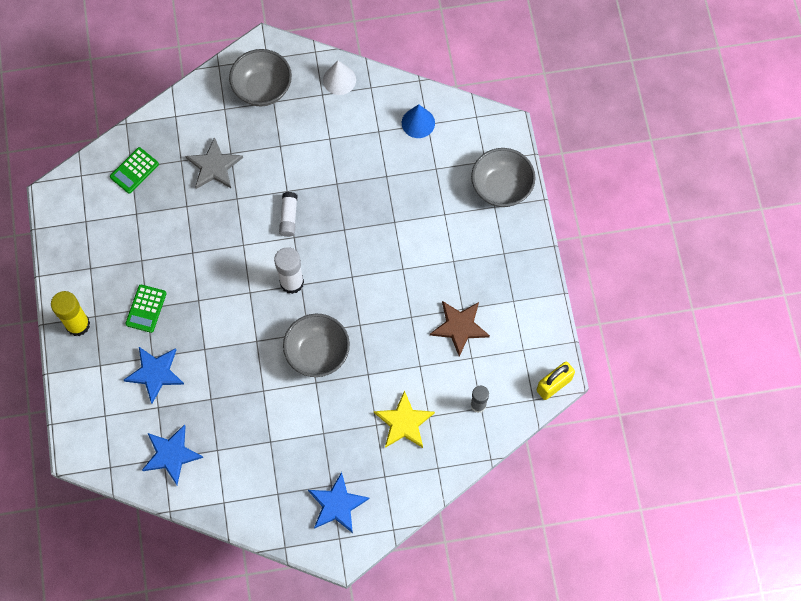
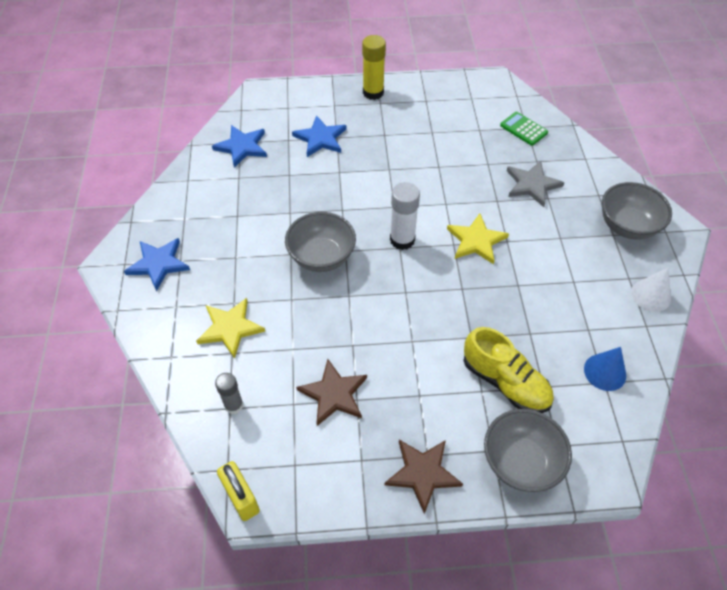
camera: 95 degrees right, 15 degrees down
green calculator [125,285,167,333] -> none
white glue stick [279,192,297,237] -> yellow star [447,213,509,264]
none -> brown star [385,440,463,514]
none -> yellow shoe [463,327,554,413]

